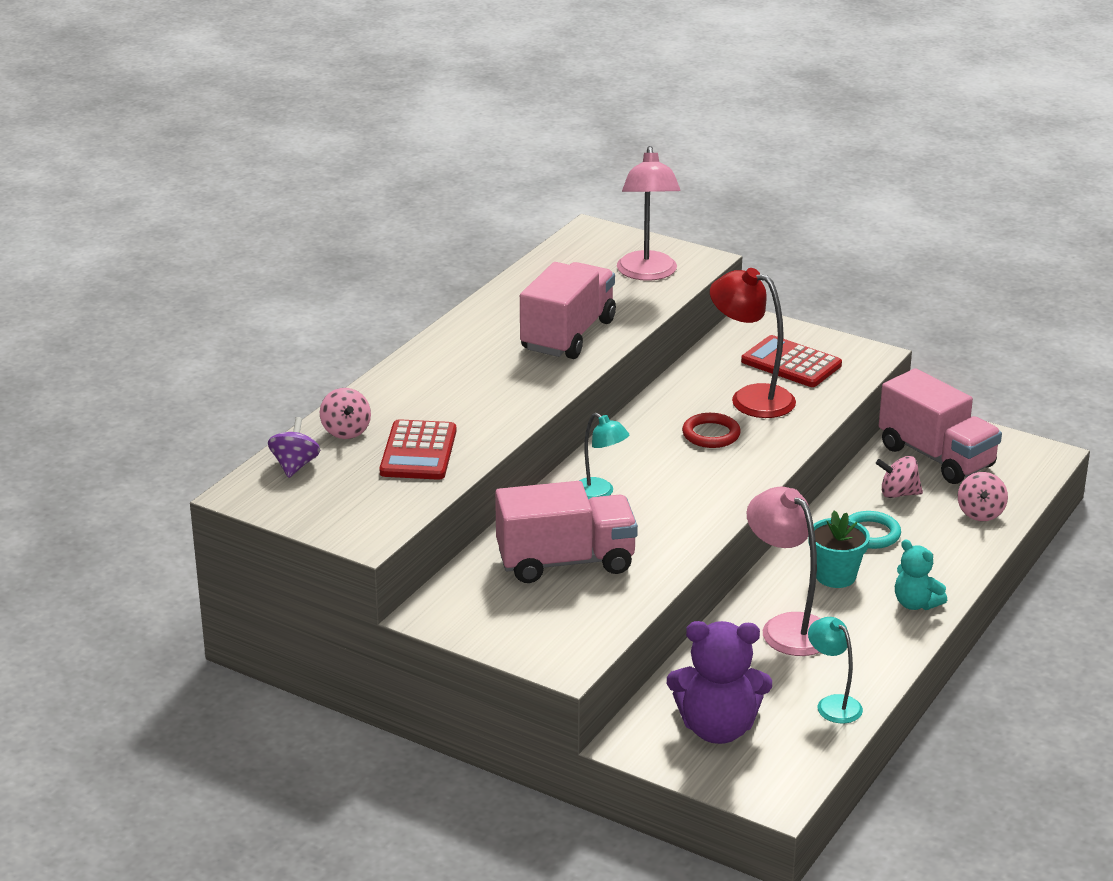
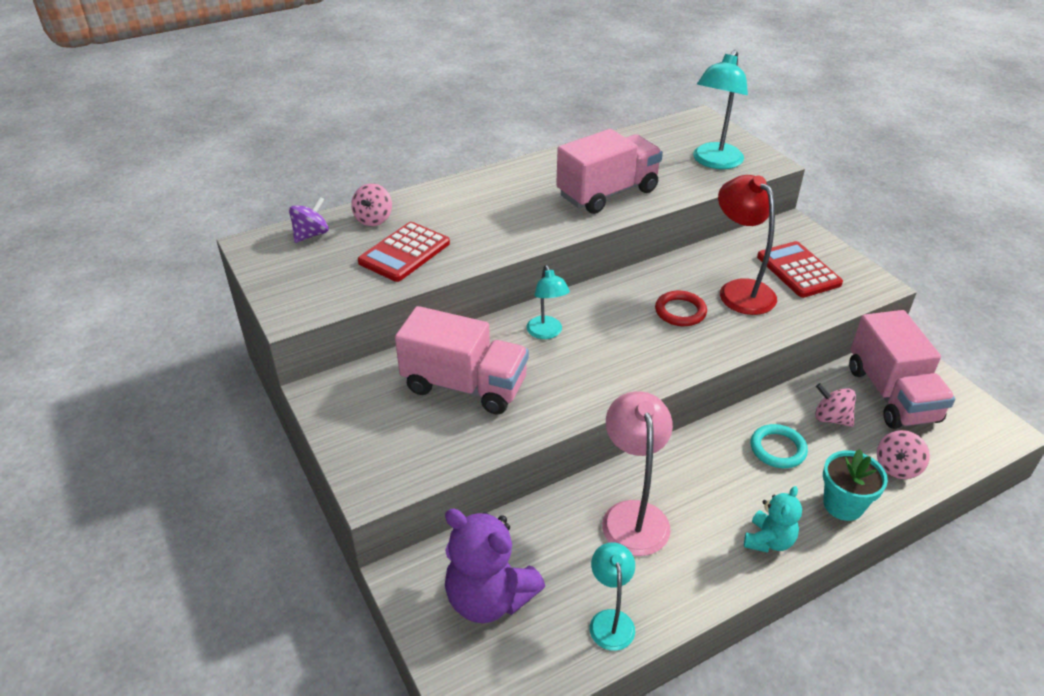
camera: 30 degrees right, 10 degrees up
pink lamp [617,146,680,281] -> turquoise lamp [693,50,748,169]
turquoise flower pot [808,510,870,588] -> turquoise flower pot moved to [823,449,888,521]
turquoise teddy bear [895,539,947,610] -> turquoise teddy bear turned 135 degrees counterclockwise [744,486,802,553]

